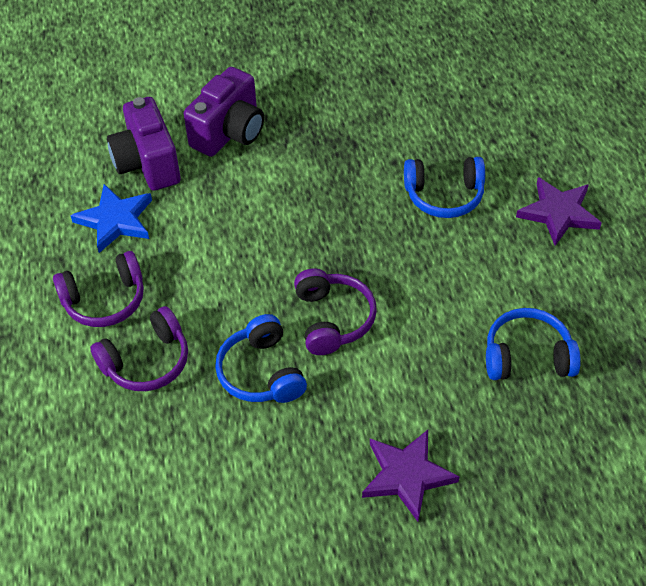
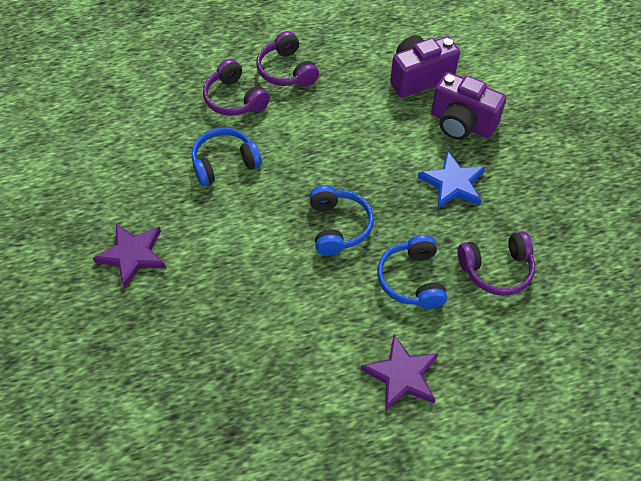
camera: 85 degrees right, 5 degrees up
blue star [70,184,152,253] -> blue star moved to [418,151,485,209]
purple headphones [294,268,377,355] -> purple headphones moved to [458,231,535,296]
blue headphones [486,308,581,380] -> blue headphones moved to [309,185,374,255]

